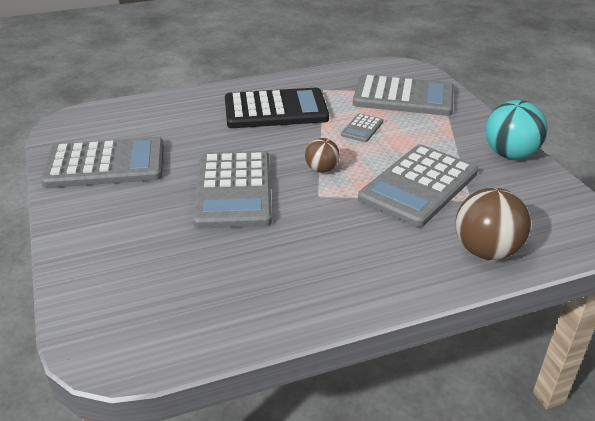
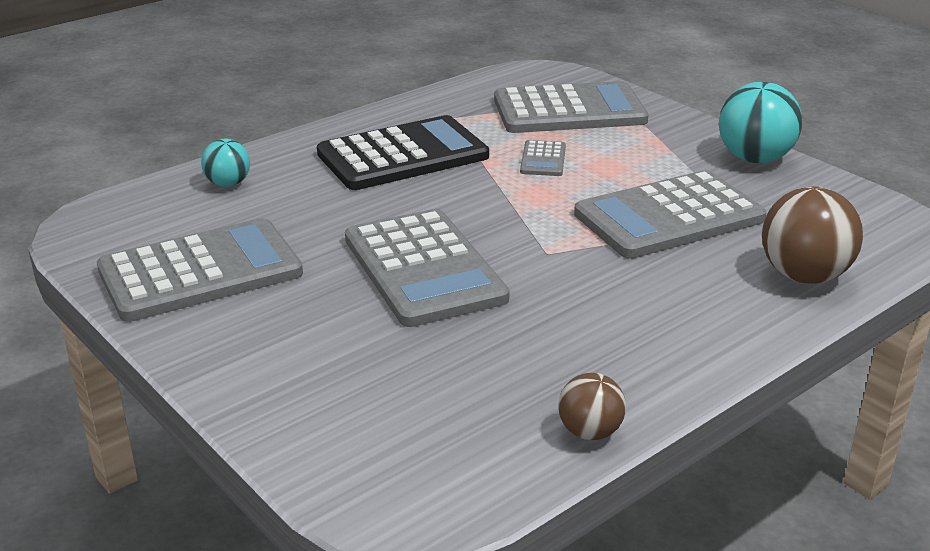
camera: 20 degrees left, 5 degrees down
brown ball [305,138,340,173] -> brown ball moved to [558,373,626,440]
grey calculator [358,145,478,228] -> grey calculator turned 45 degrees clockwise [574,170,767,259]
none -> turquoise ball [201,139,250,187]

